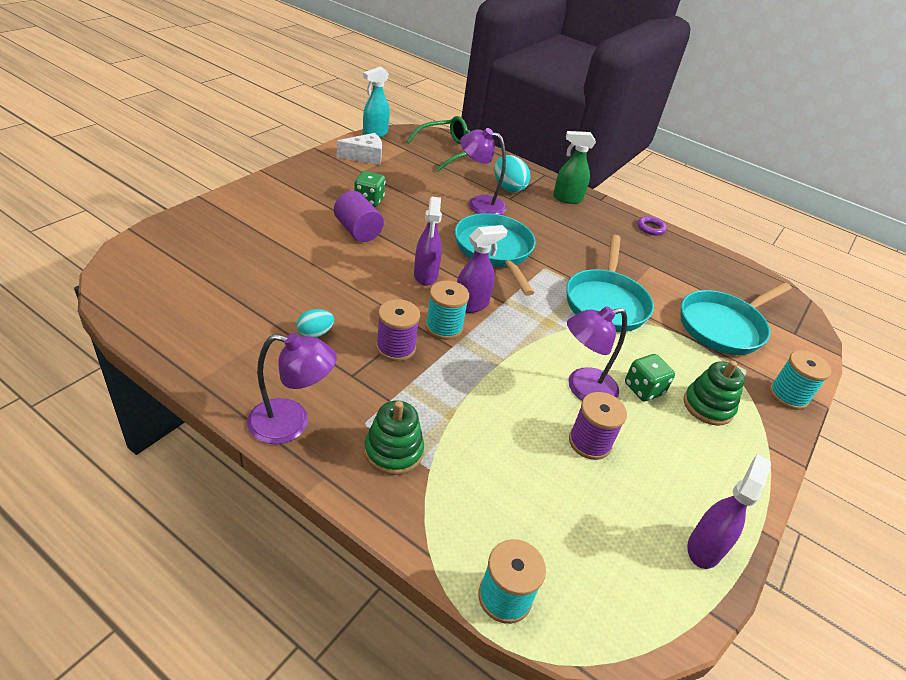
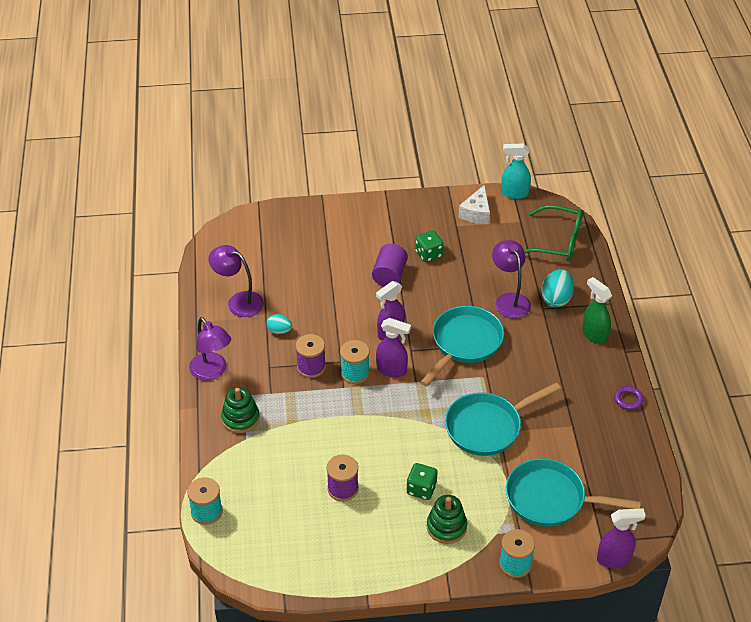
camera: 55 degrees right, 5 degrees up
white cheese [337,133,382,165] -> white cheese turned 75 degrees clockwise [459,185,490,224]
purple lamp [567,306,627,401] -> purple lamp moved to [209,245,264,317]
purple spray bottle [687,454,771,569] -> purple spray bottle moved to [597,508,646,568]

